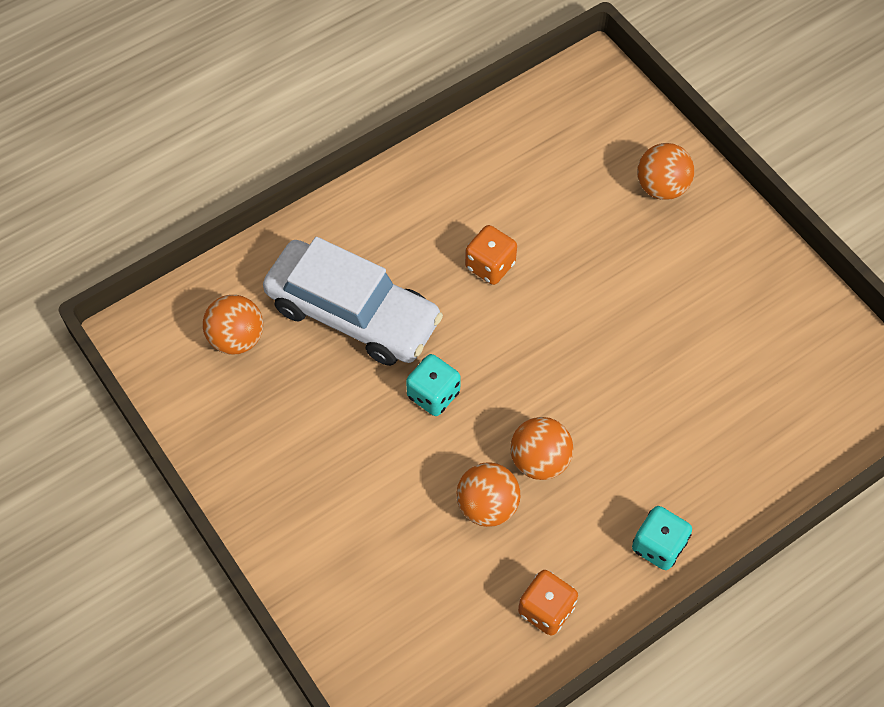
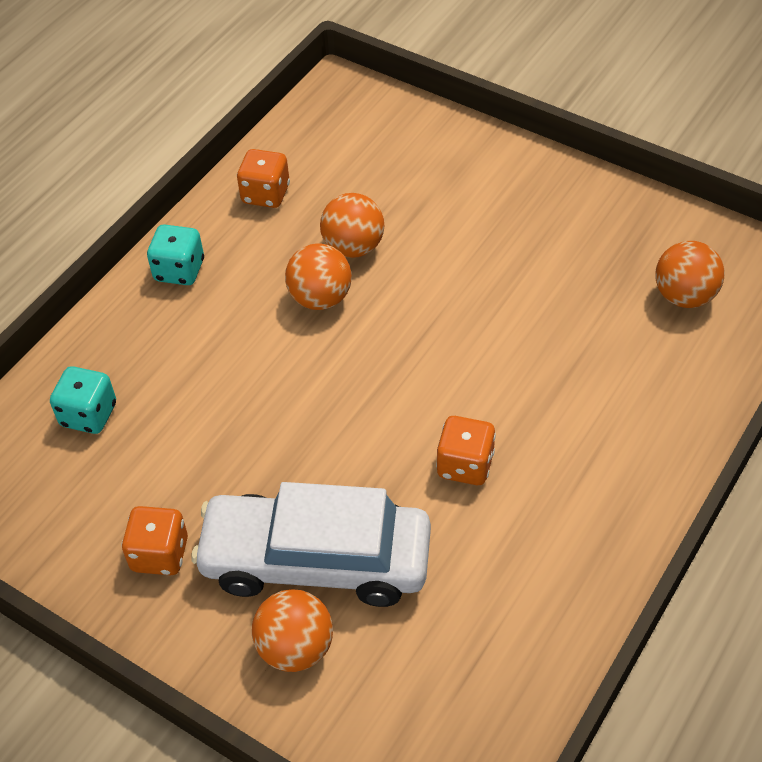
camera: 160 degrees right, 10 degrees down
white car [263,237,443,366] -> white car moved to [191,482,431,607]
turquoise dice [406,354,461,416] -> turquoise dice moved to [50,366,116,434]
none -> orange dice [122,506,188,575]

